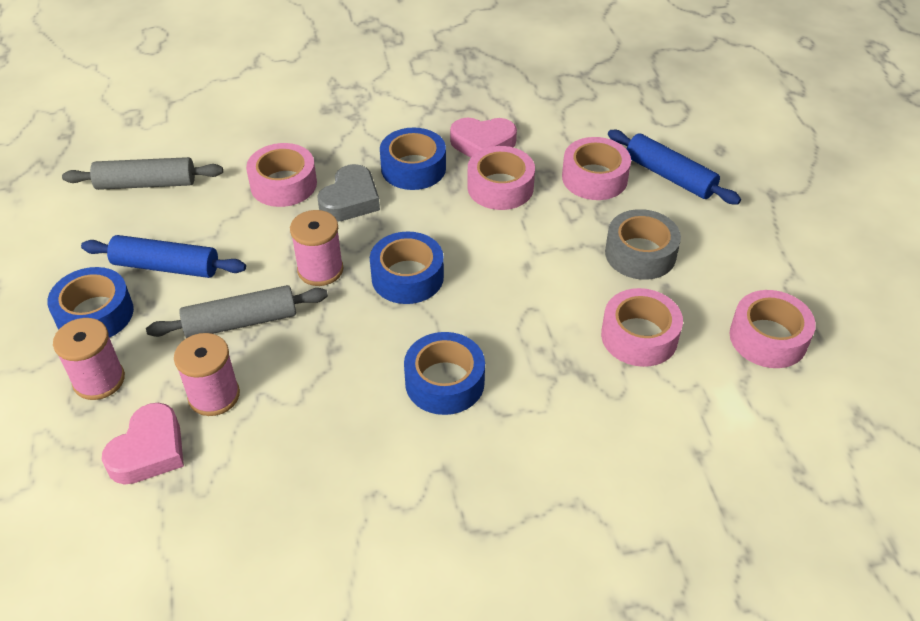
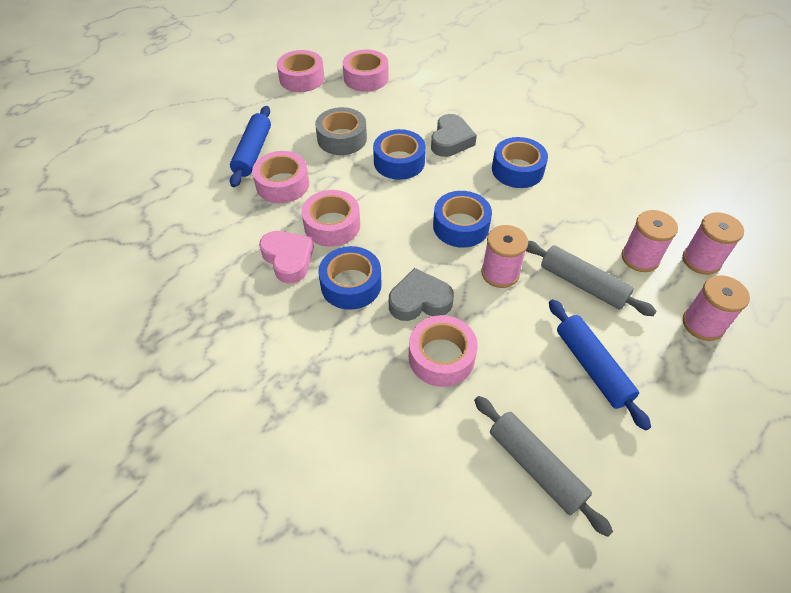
camera: 125 degrees left, 5 degrees up
blue tape [47,267,134,338] -> blue tape moved to [373,129,426,180]
pink heart [102,403,184,485] -> pink spool [683,212,744,275]
pink tape [601,288,683,367] -> pink tape moved to [277,50,324,92]
none -> grey heart [431,114,477,157]

